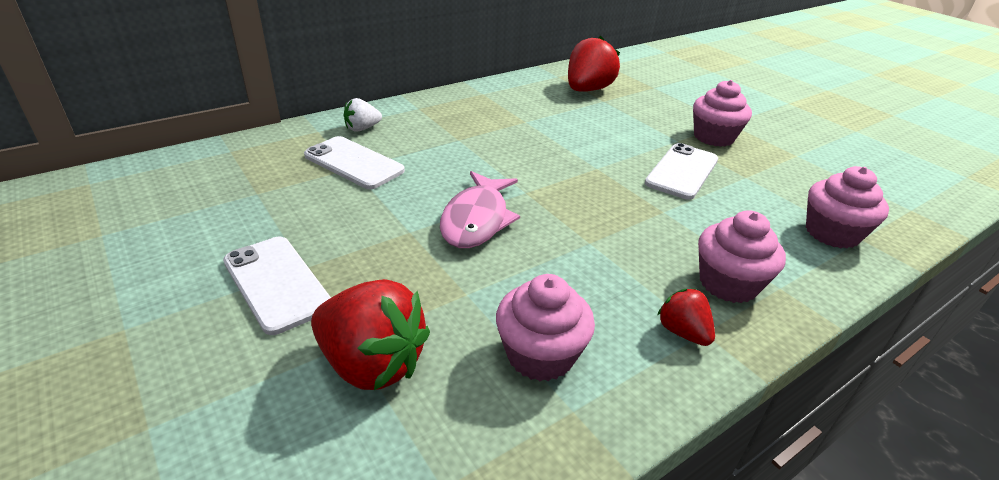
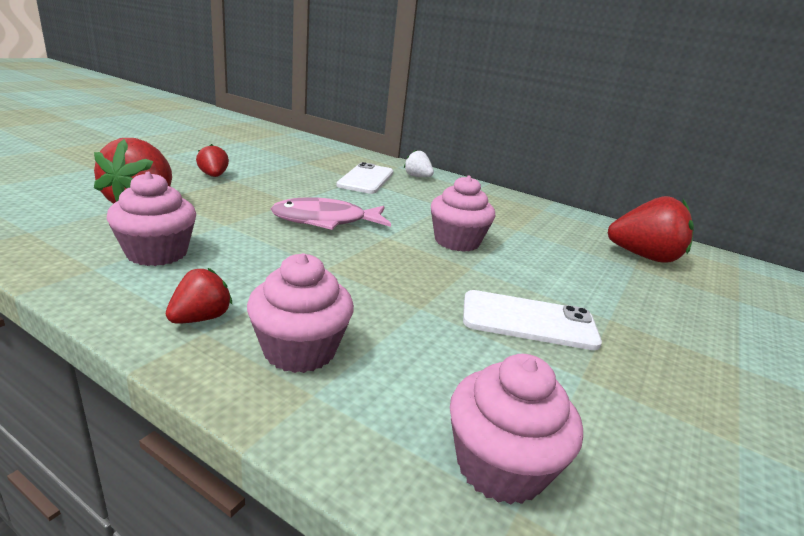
camera: 65 degrees right, 10 degrees down
white phone [223,237,331,335] -> red strawberry [196,144,229,177]
pink cupcake [693,80,752,147] -> pink cupcake moved to [431,175,495,252]

